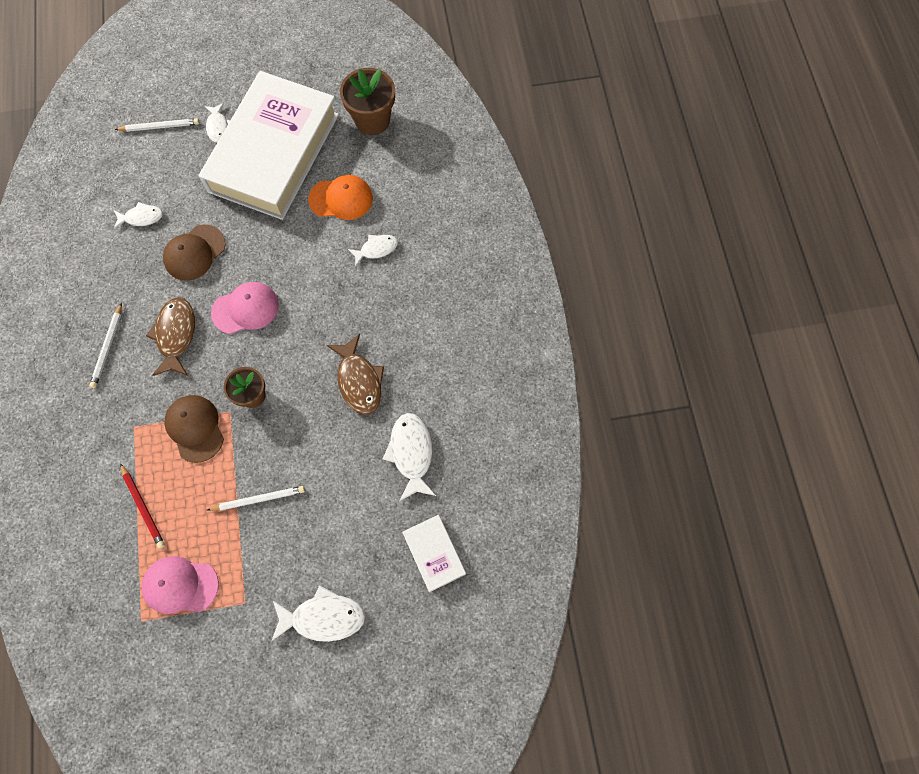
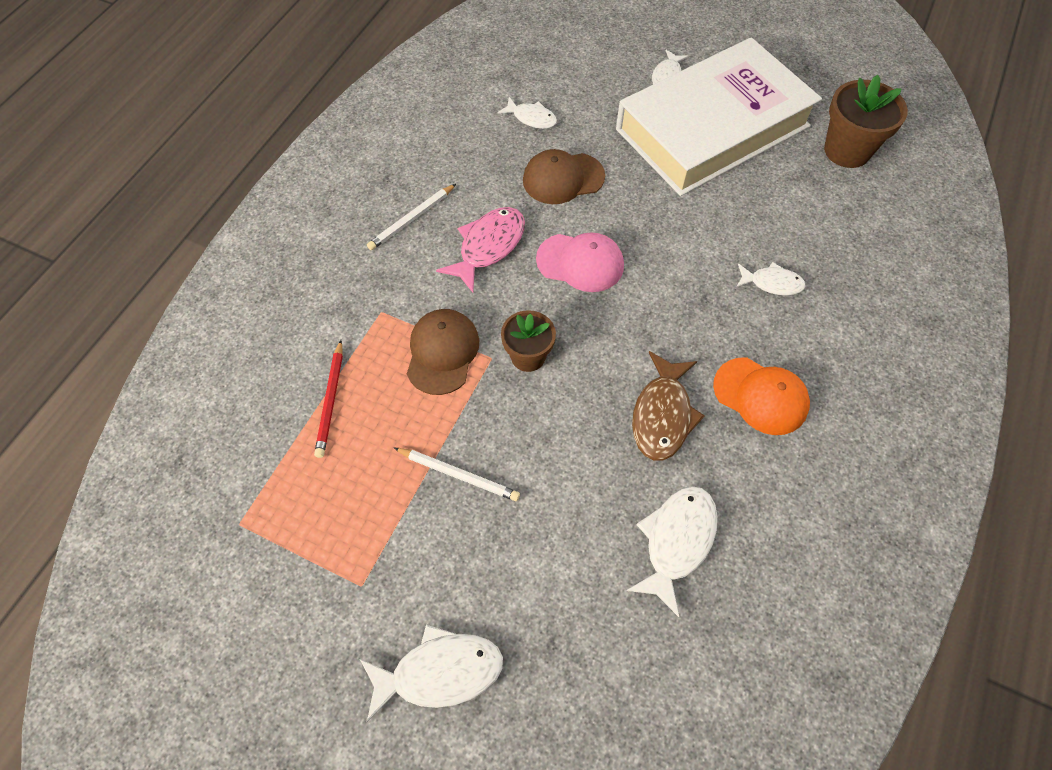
camera: 35 degrees right, 10 degrees down
white pencil [114,118,199,132] -> none
pink cap [141,556,219,614] -> none
brown fish [146,297,195,376] -> pink fish [436,207,525,293]
white fish [272,585,366,642] -> white fish turned 45 degrees counterclockwise [360,625,503,722]
orange cap [308,175,373,220] -> orange cap moved to [713,358,810,435]
white book [402,515,466,592] -> none

